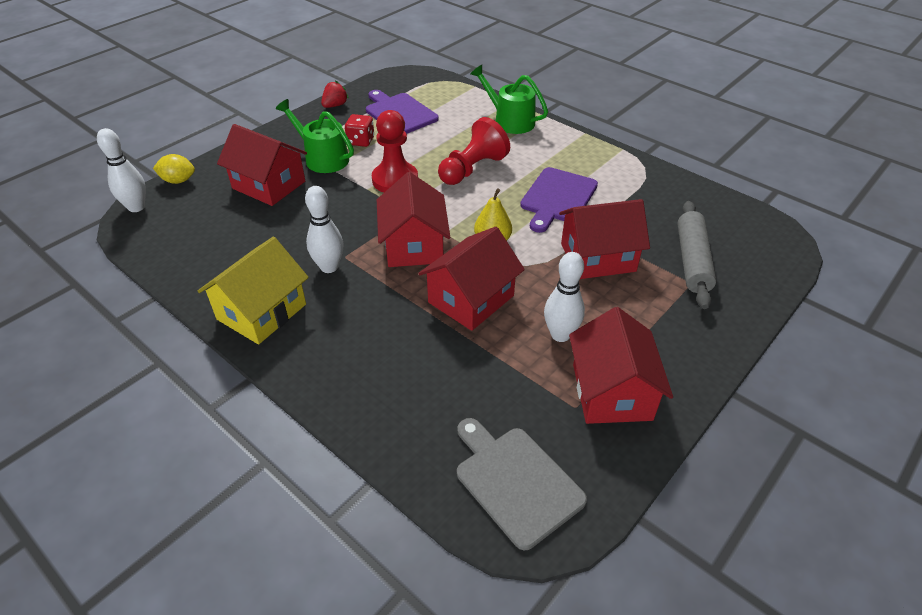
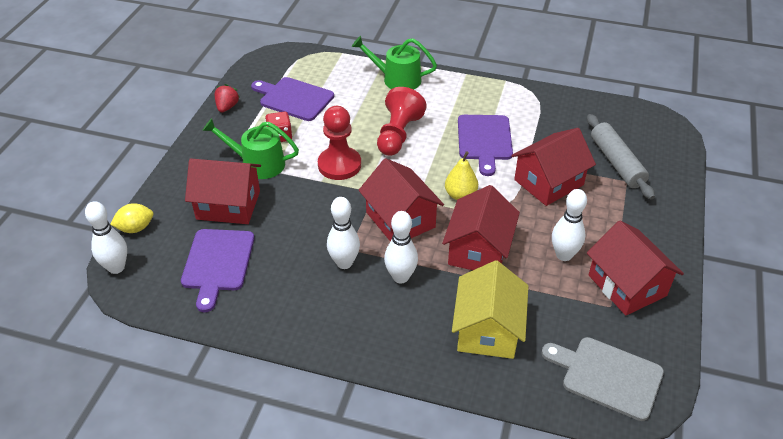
camera: 25 degrees left, 0 degrees up
yellow house [198,237,309,344] -> yellow house moved to [452,260,528,359]
none -> purple cutting board [181,229,254,312]
none -> white bowling pin [384,211,418,283]

